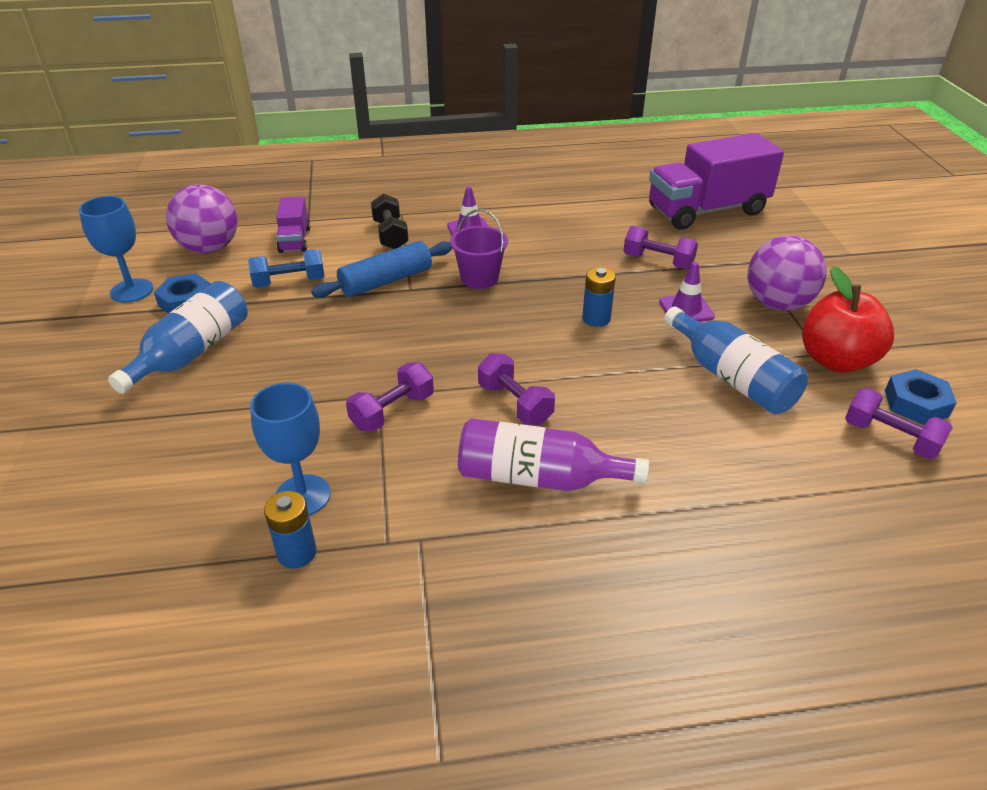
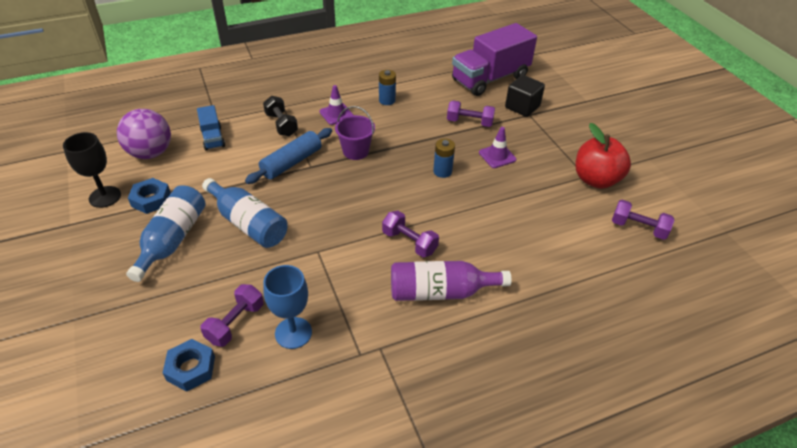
camera: 15 degrees left, 5 degrees up
blue goblet [79,196,153,303] -> black goblet [63,132,121,208]
blue dumbbell [248,249,325,288] -> none
blue battery [264,491,317,569] -> blue battery moved to [379,70,396,105]
purple truck [276,196,310,253] -> blue truck [197,105,225,150]
purple dumbbell [346,362,434,432] -> purple dumbbell moved to [200,284,264,347]
blue bottle [664,307,808,414] -> blue bottle moved to [202,178,288,248]
purple ball [747,236,827,311] -> none
blue nut [885,369,957,425] -> blue nut moved to [162,339,215,391]
none -> black cube [505,75,545,117]

